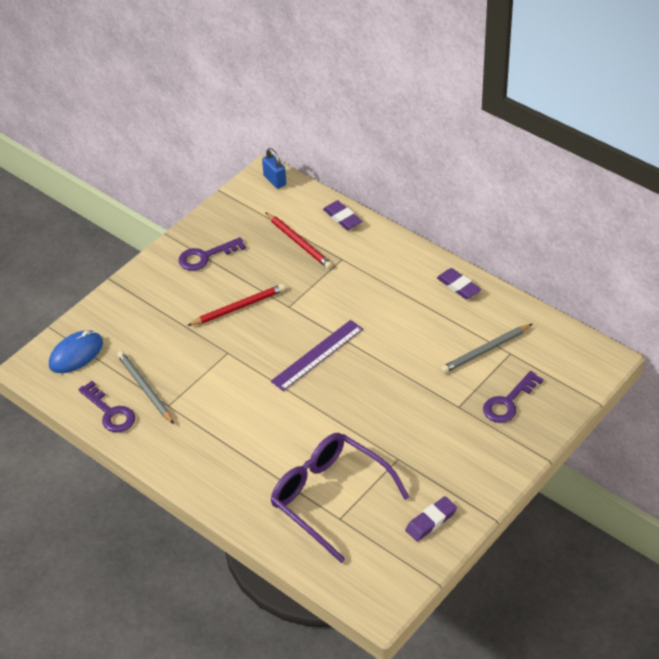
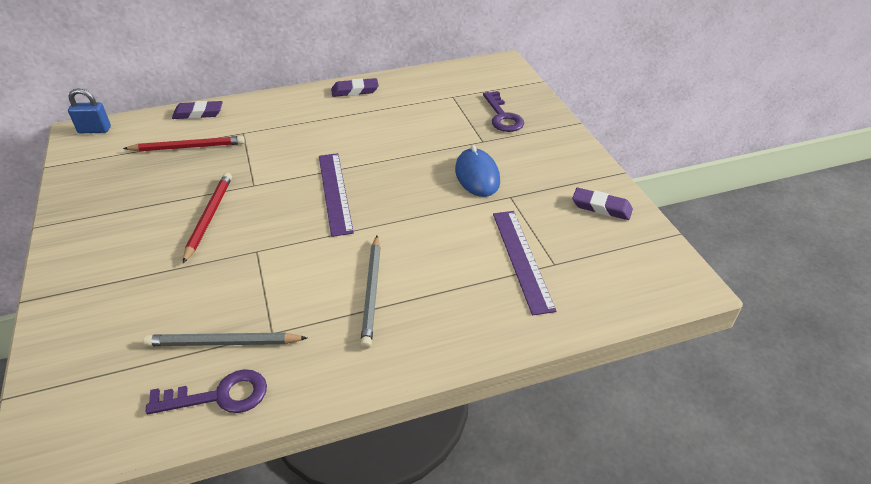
camera: 60 degrees left, 5 degrees down
blue mouse [49,330,103,373] -> blue mouse moved to [455,145,500,197]
purple key [178,237,246,271] -> none
purple glasses [271,433,410,563] -> purple ruler [493,211,557,316]
purple eraser [405,496,457,541] -> purple eraser turned 60 degrees counterclockwise [572,188,633,220]
grey pencil [441,324,532,373] -> grey pencil moved to [360,236,381,349]

